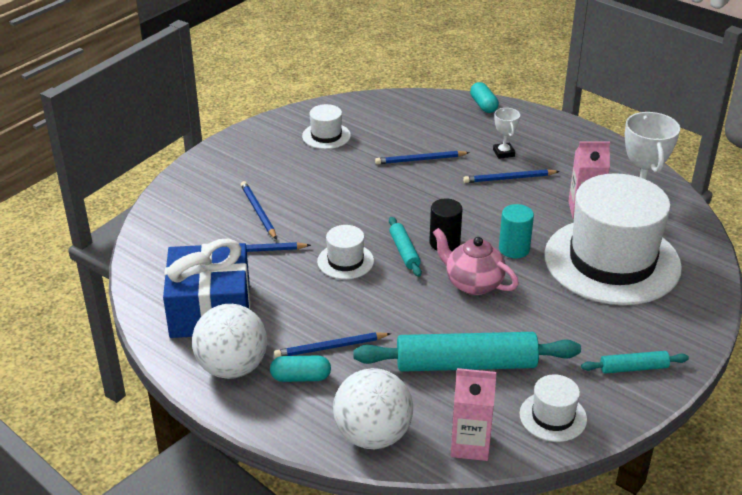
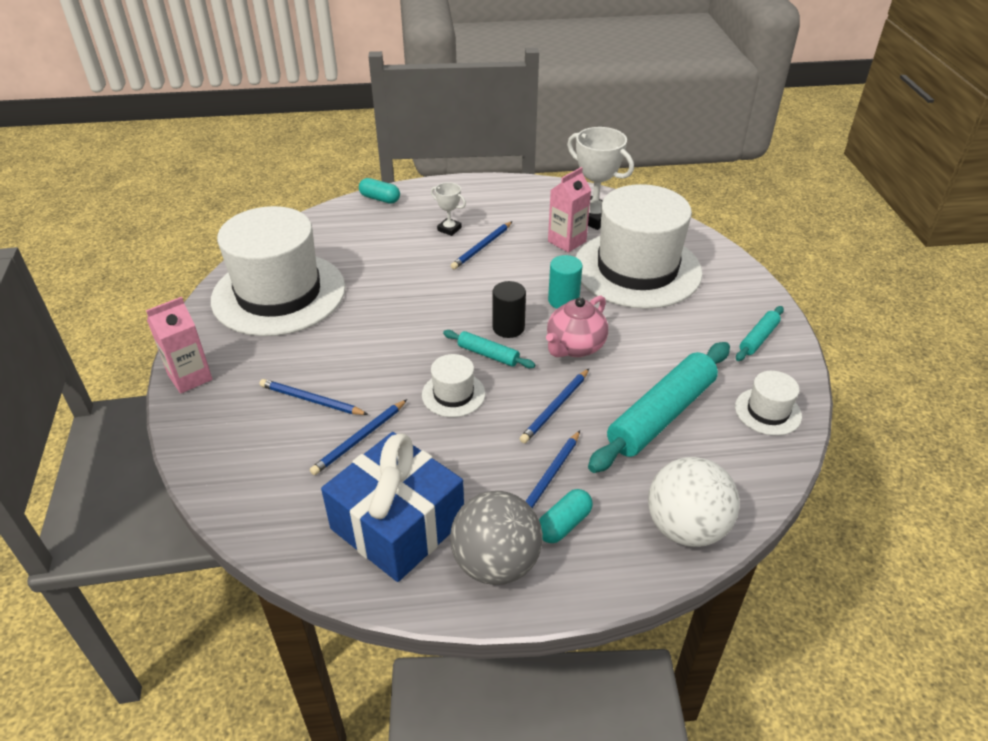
camera: 45 degrees left, 5 degrees up
white ball [192,304,267,379] -> grey ball [450,491,543,585]
white hat [302,104,351,149] -> white hat [211,206,346,336], size x2.38
blue pencil [375,151,470,164] -> blue pencil moved to [520,369,589,443]
pink teapot [433,228,519,295] -> pink teapot turned 45 degrees counterclockwise [546,295,608,357]
pink carton [451,368,497,461] -> pink carton moved to [146,297,212,394]

